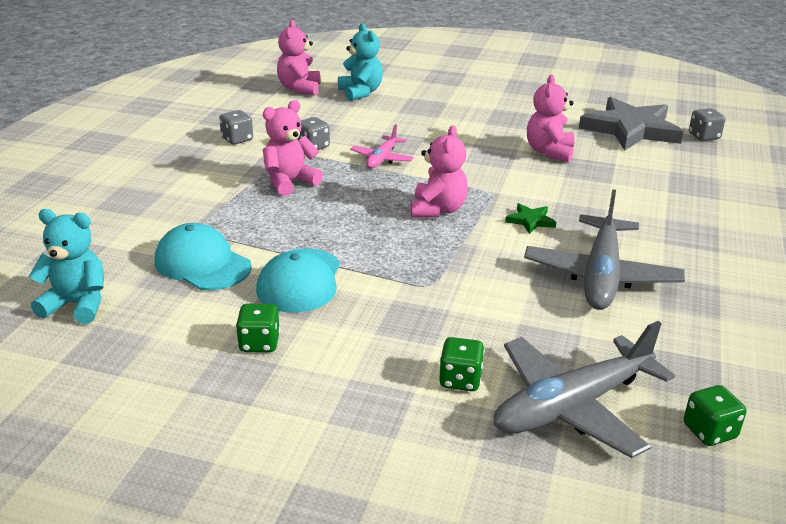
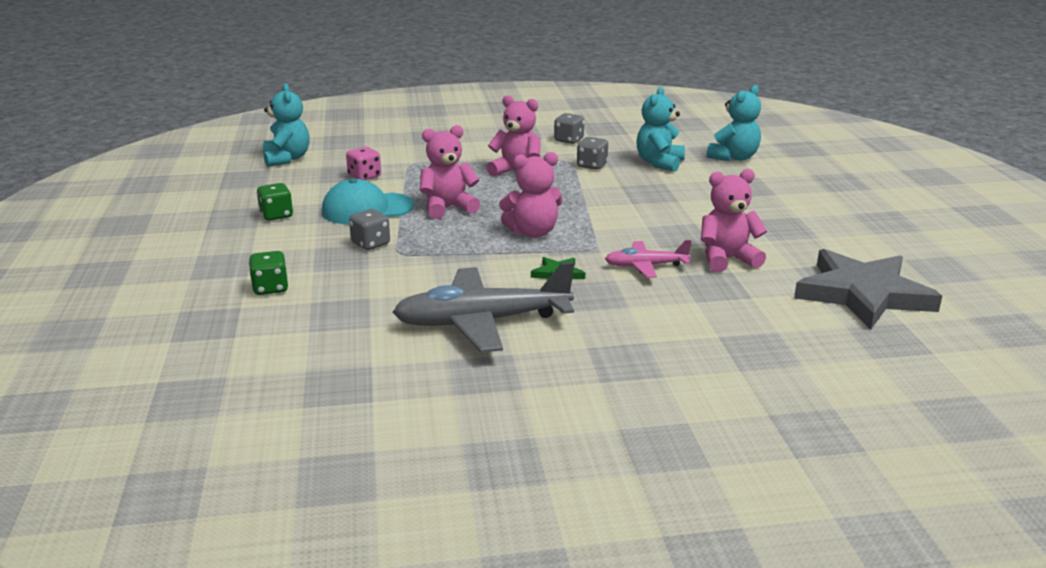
camera: 65 degrees right, 5 degrees down
turquoise cap [155,223,252,290] -> pink dice [346,147,381,180]
pink teddy bear [277,20,321,95] -> pink teddy bear moved to [420,125,480,219]
pink plane [350,124,414,169] -> pink plane moved to [605,240,691,278]
grey plane [494,321,675,458] -> none
green dice [684,385,746,446] -> none
grey dice [689,108,726,141] -> grey dice moved to [349,209,390,250]
none -> turquoise teddy bear [636,87,685,172]

